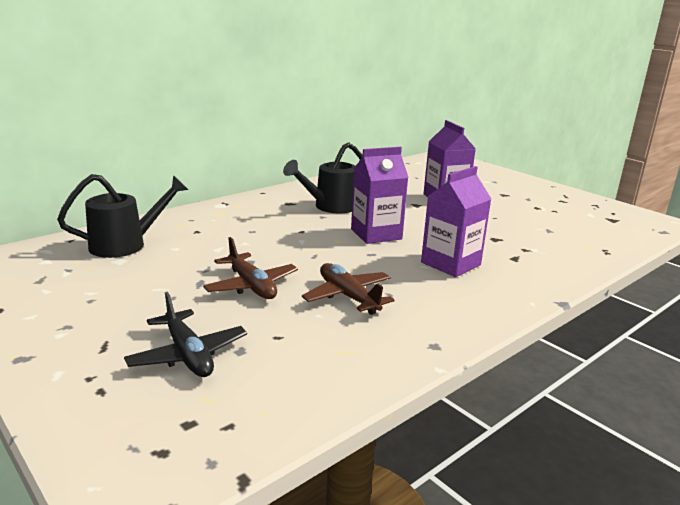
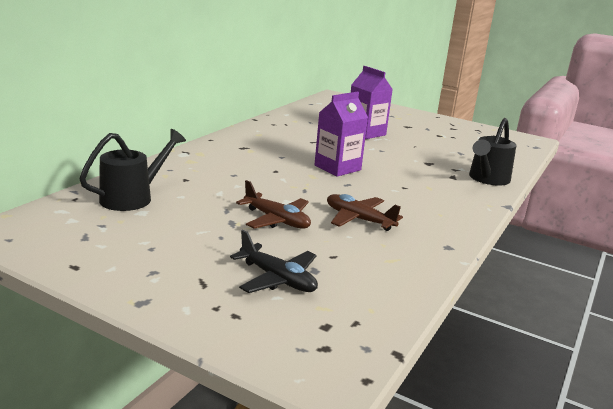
camera: 20 degrees left, 0 degrees up
black watering can [283,142,363,213] -> black watering can moved to [469,118,516,186]
purple carton [421,166,491,277] -> none

